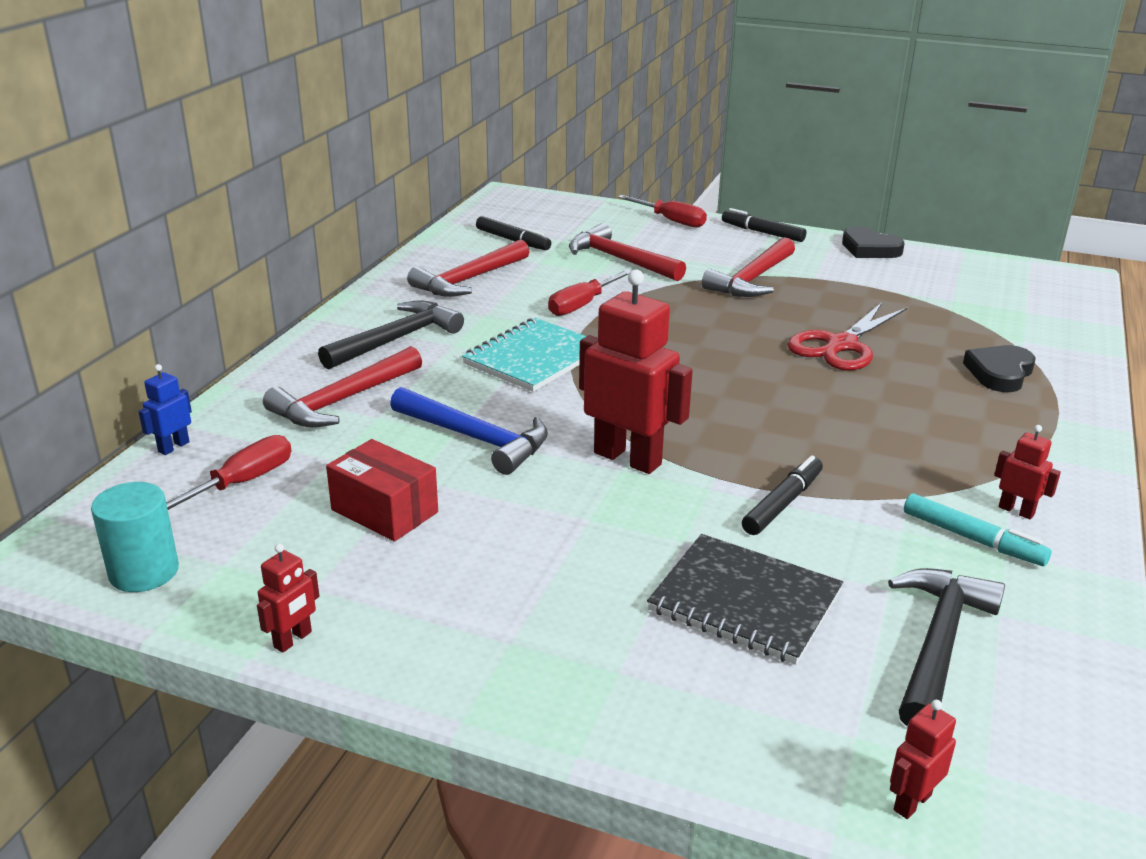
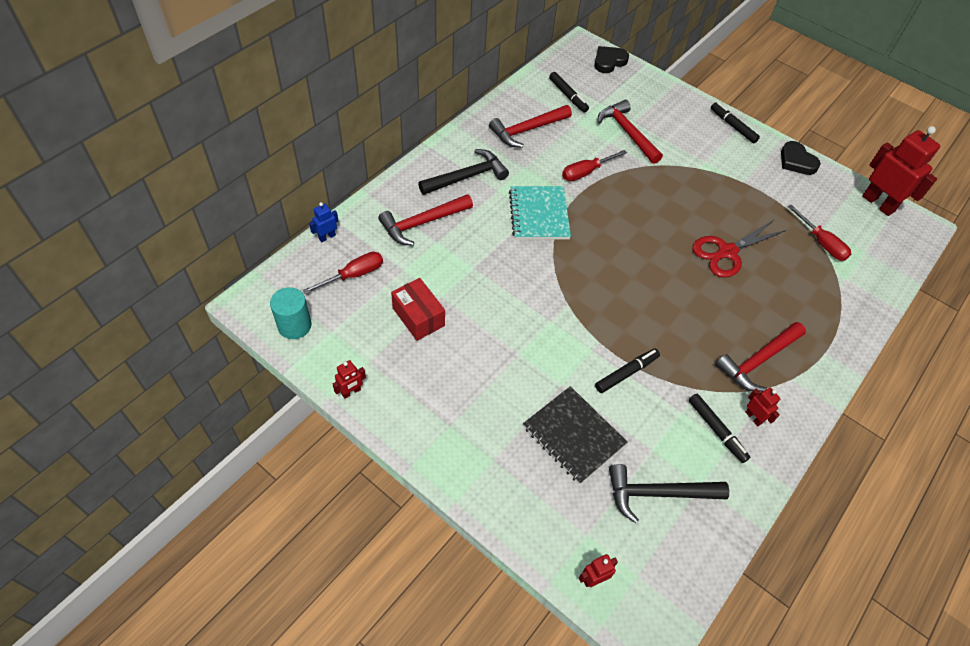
camera: 15 degrees right, 25 degrees up
blue hammer [390,387,548,475] -> none
turquoise notebook [462,318,586,392] -> turquoise notebook turned 60 degrees counterclockwise [509,186,571,239]
red robot [579,269,693,474] -> red robot moved to [862,126,940,216]
red screwdriver [618,195,707,228] -> red screwdriver moved to [788,205,851,261]
red hammer [702,237,795,297] -> red hammer moved to [715,322,806,392]
black hammer [888,568,1005,726] -> black hammer turned 135 degrees counterclockwise [609,464,729,523]
turquoise marker [904,493,1051,566] -> black marker [689,394,750,463]
black heart [963,345,1036,392] -> black heart moved to [594,46,629,73]

